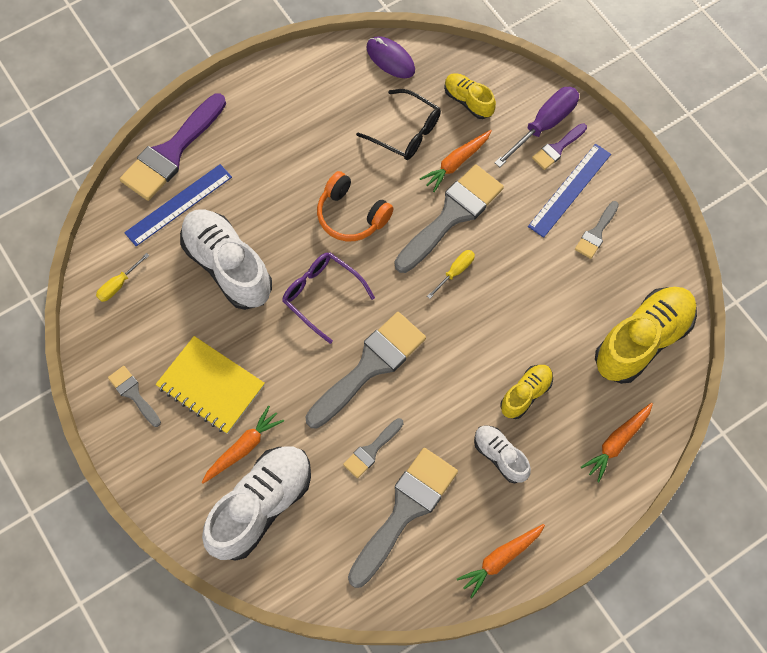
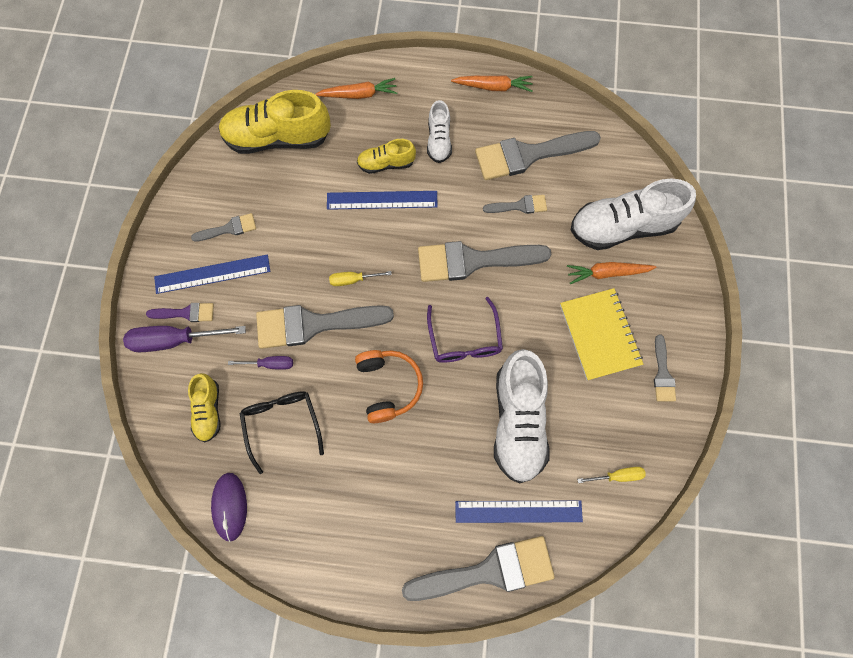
camera: 140 degrees left, 5 degrees up
purple brush [120,93,226,201] -> grey brush [402,536,555,601]
orange carrot [420,130,492,192] -> purple screwdriver [228,356,293,370]
none -> blue ruler [327,191,438,210]

